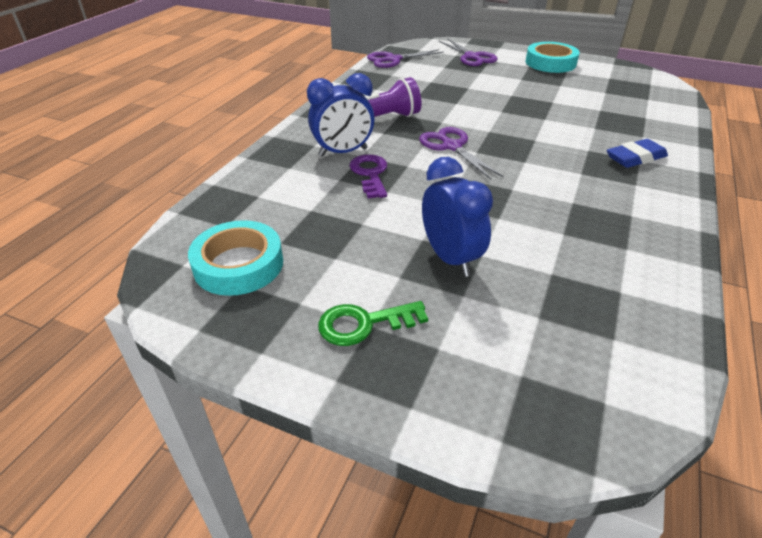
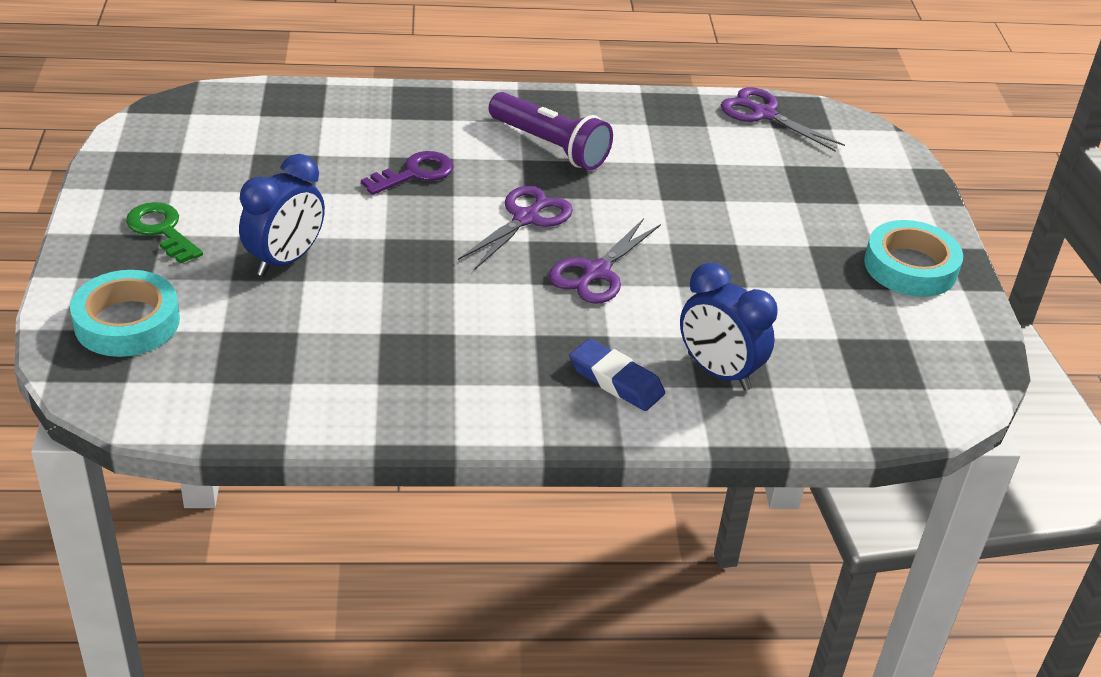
camera: 60 degrees right, 0 degrees up
turquoise tape [188,220,283,296] -> turquoise tape moved to [70,270,180,357]
blue clock [307,73,375,157] -> blue clock moved to [680,263,778,391]
purple scissors [439,38,498,66] -> purple scissors moved to [549,218,661,304]

